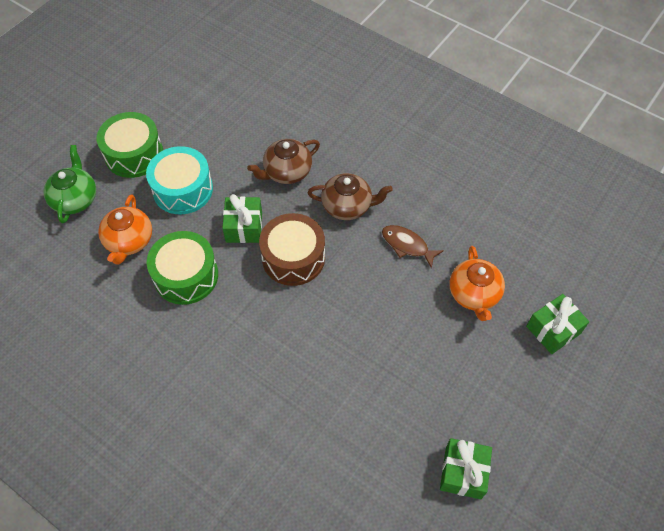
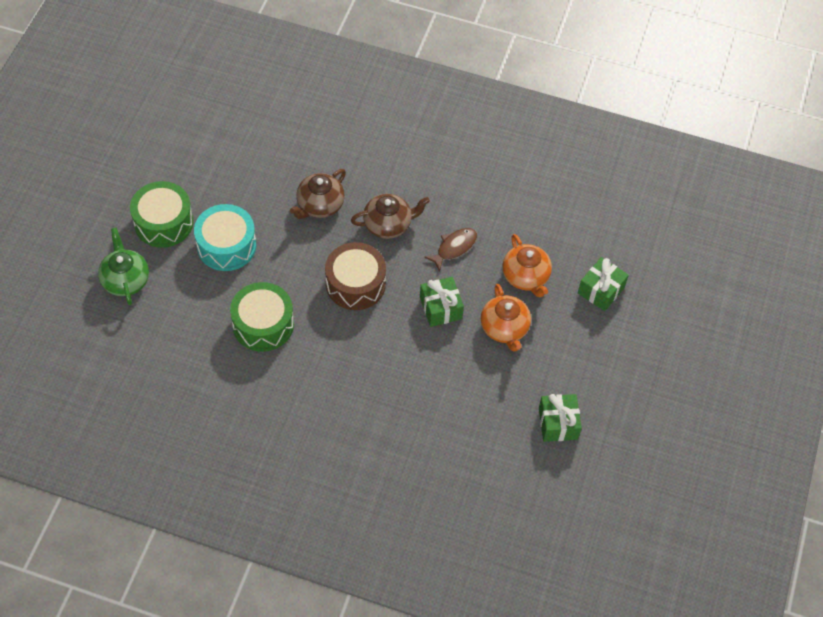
camera: 20 degrees left, 0 degrees up
orange teapot [98,195,152,265] -> orange teapot moved to [481,284,531,352]
green gift [222,194,262,243] -> green gift moved to [420,277,464,327]
brown fish [382,225,444,268] -> brown fish turned 120 degrees clockwise [424,228,477,272]

